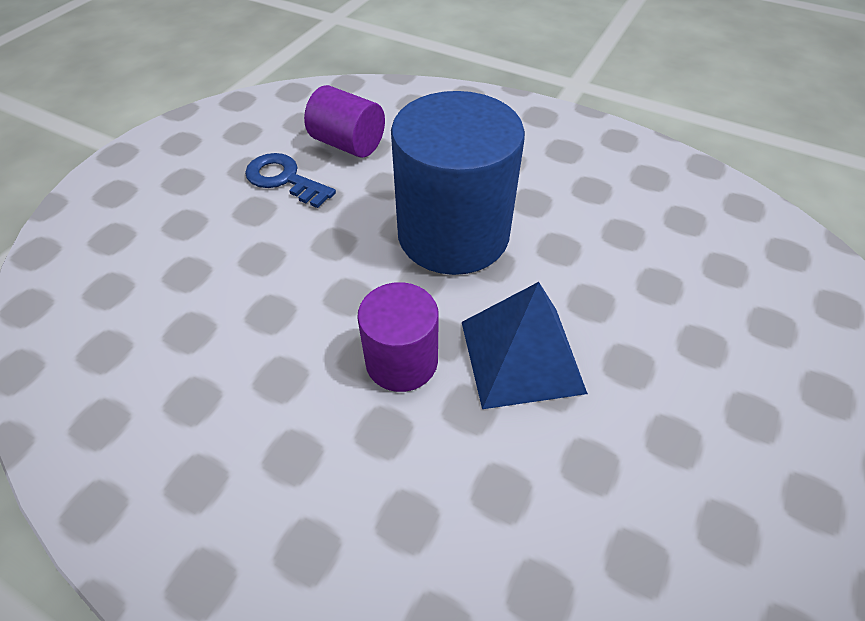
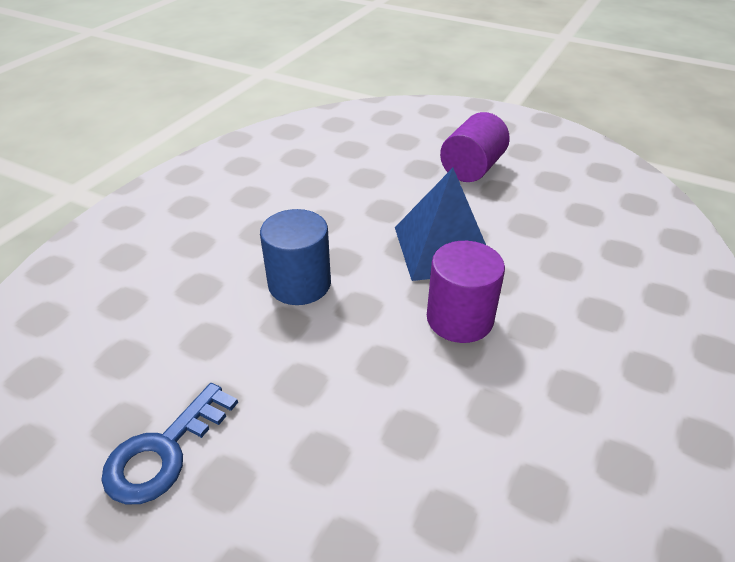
camera: 90 degrees left, 10 degrees down
purple cylinder [304,85,385,158] -> purple cylinder moved to [440,112,510,182]
blue cylinder [391,91,525,275] -> blue cylinder [260,209,331,305], size x0.54

